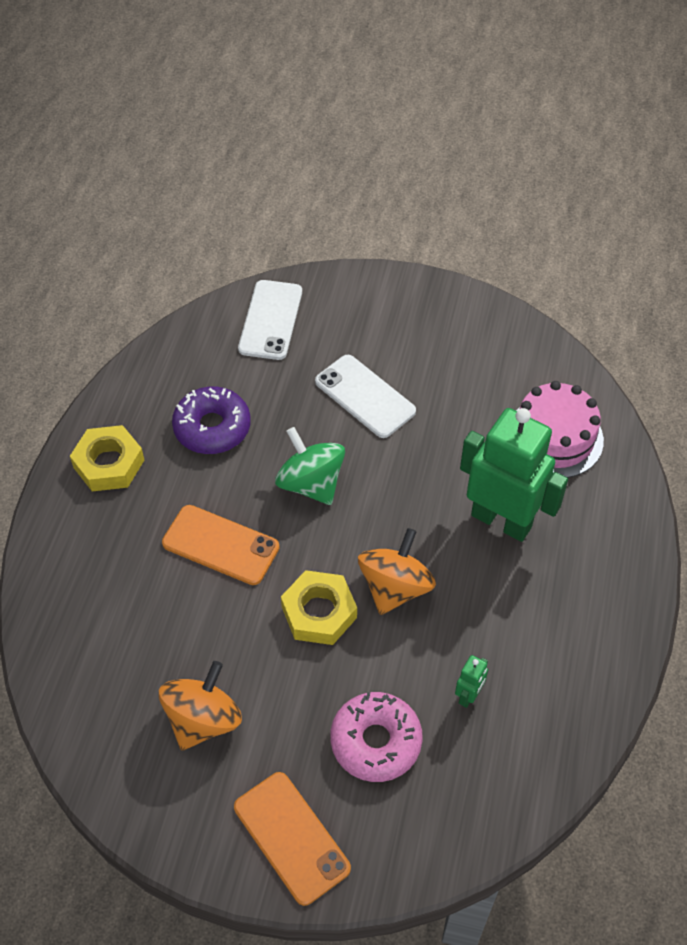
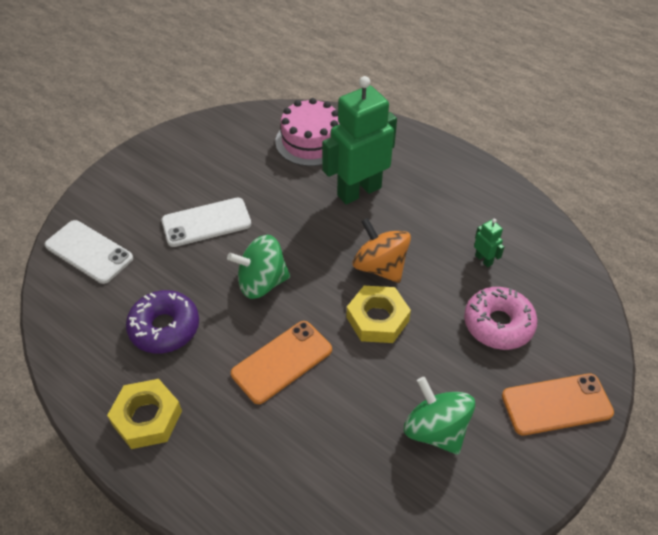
camera: 65 degrees left, 5 degrees down
orange spinning top [159,661,242,750] -> green spinning top [404,377,475,455]

